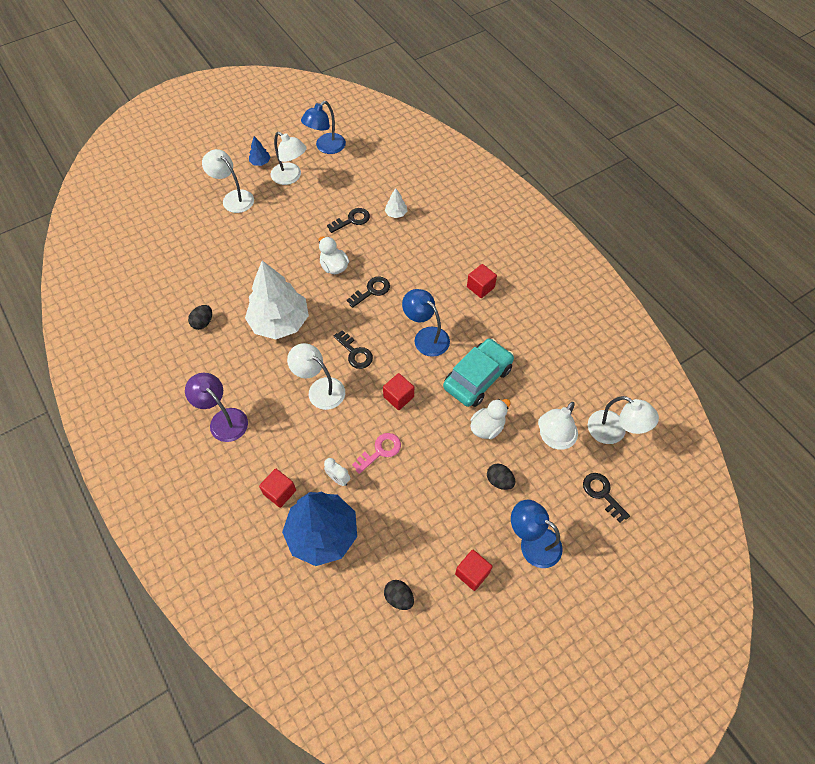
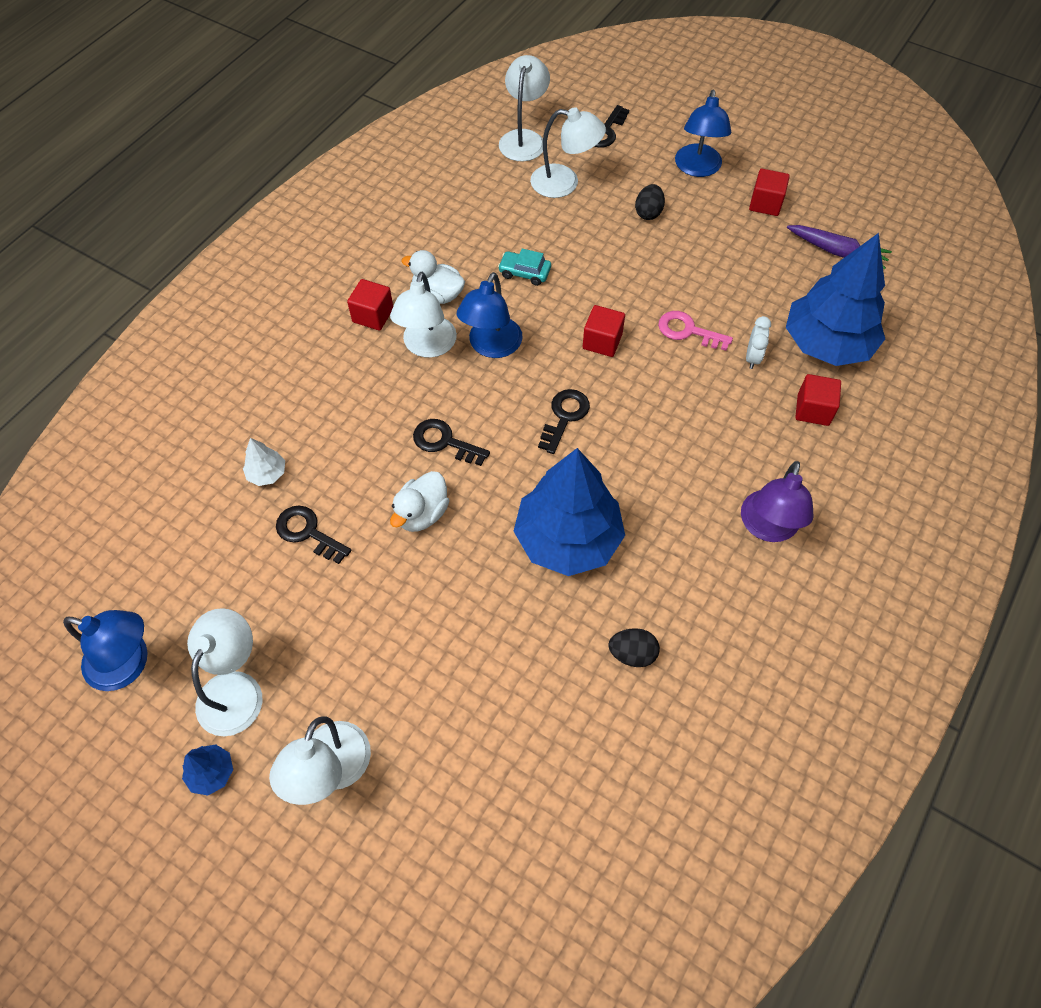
camera: 115 degrees left, 0 degrees up
white tree [245,260,309,340] -> blue tree [514,448,625,576]
white lamp [287,343,345,410] -> white lamp moved to [390,272,457,358]
black egg [384,580,414,610] -> purple carrot [786,225,892,269]
turquoise car [443,338,514,407] -> turquoise car [498,249,551,286], size x0.48
white duck [470,399,511,439] -> white duck moved to [401,250,465,304]

